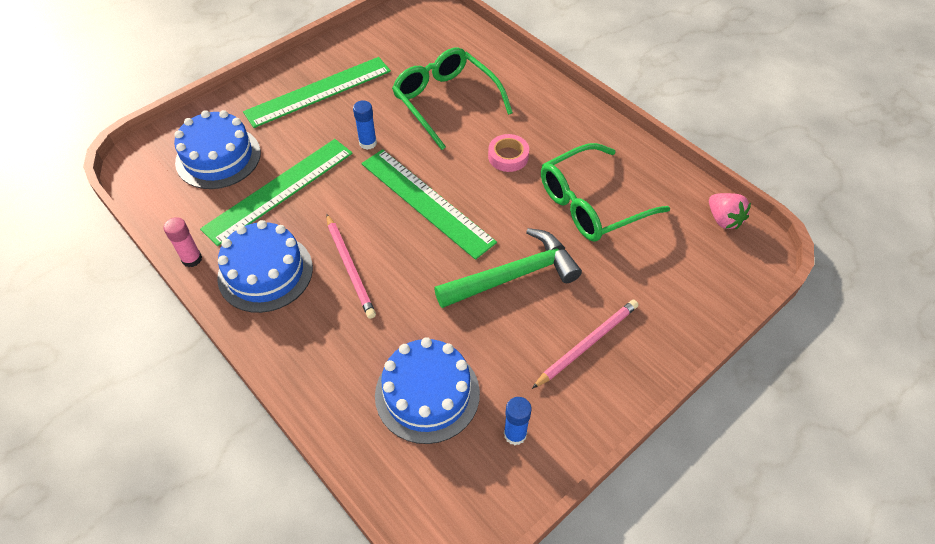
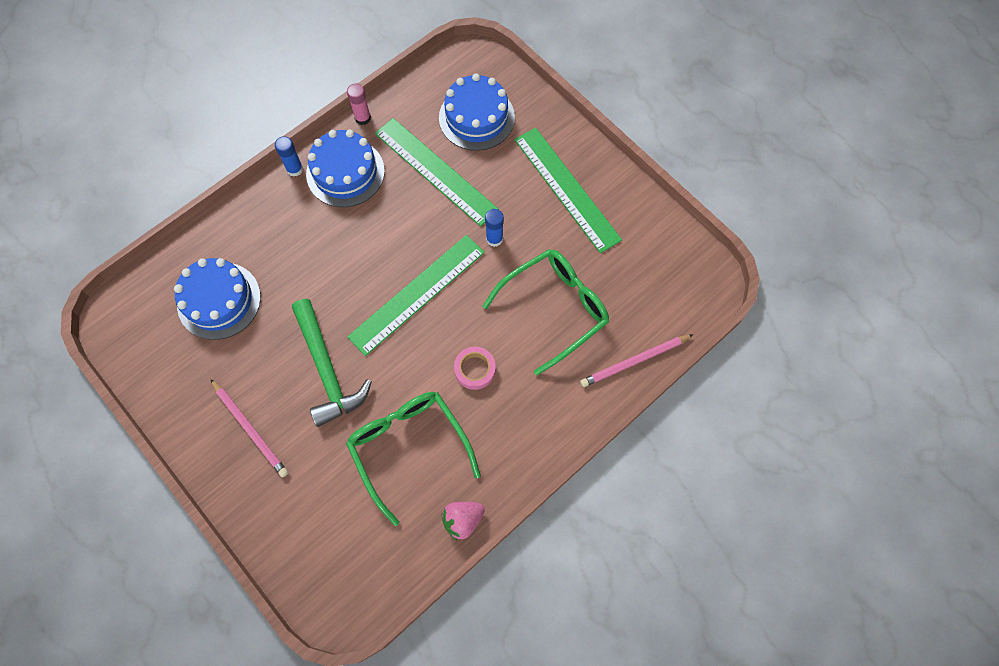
camera: 90 degrees right, 15 degrees up
pink pencil [326,214,376,319] -> pink pencil moved to [580,334,694,387]
blue glue stick [504,397,532,445] -> blue glue stick moved to [275,136,303,177]
pink strawberry [709,193,751,229] -> pink strawberry moved to [441,502,485,540]

